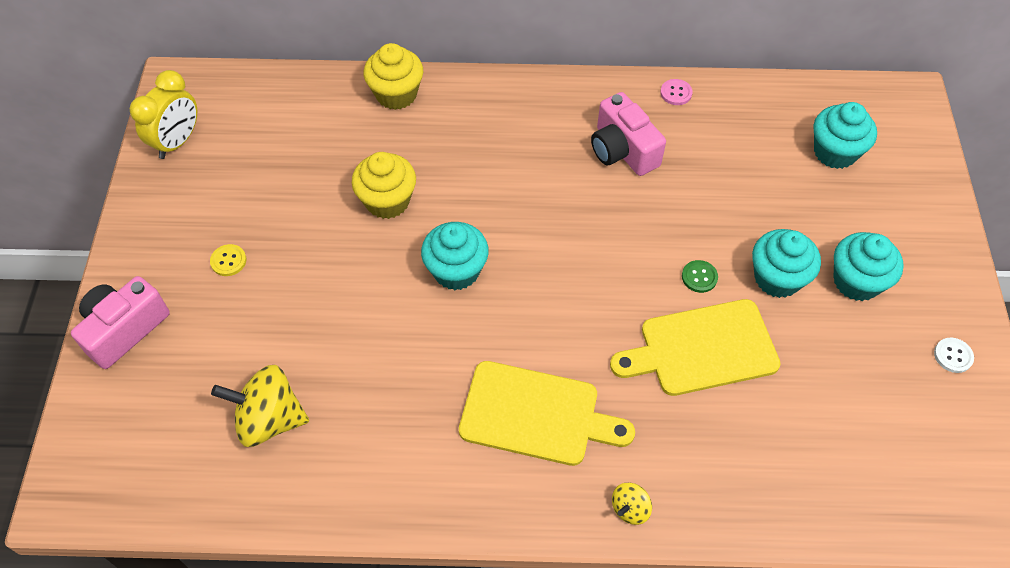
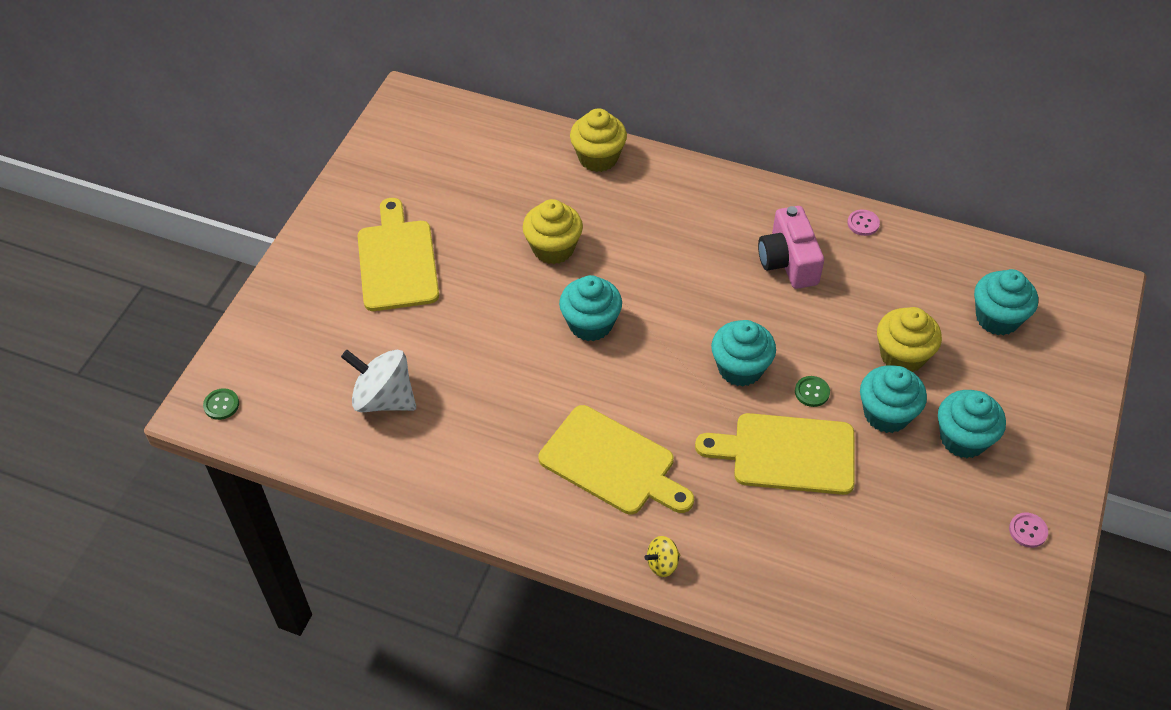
camera: 20 degrees right, 5 degrees down
pink camera [71,276,170,369] -> none
yellow clock [130,70,197,159] -> none
yellow button [210,244,246,276] -> yellow cutting board [358,198,439,311]
yellow spinning top [211,365,309,447] -> white spinning top [341,350,416,412]
white button [934,338,974,373] -> pink button [1009,513,1048,548]
none -> green button [203,388,239,420]
none -> turquoise cupcake [711,320,776,387]
none -> yellow cupcake [877,307,942,372]

